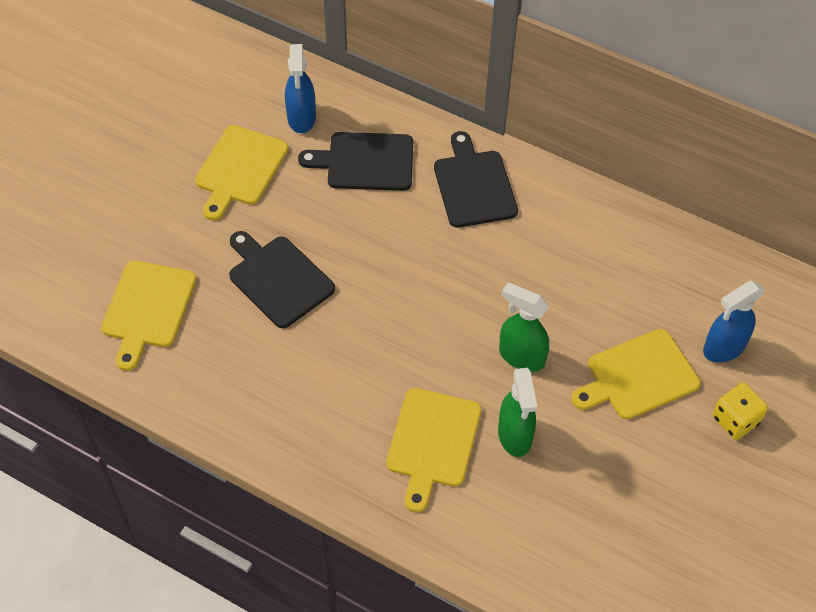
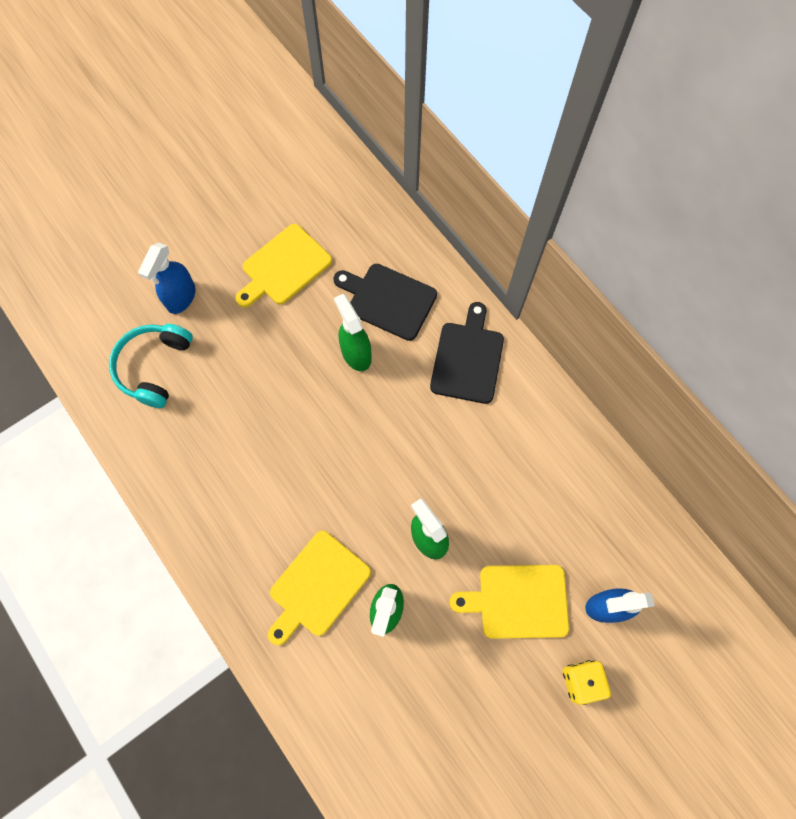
camera: 25 degrees right, 15 degrees up
yellow cutting board [101,261,196,371] -> turquoise headphones [109,324,193,408]
black cutting board [229,231,335,328] -> none
blue spray bottle [285,44,316,133] -> blue spray bottle moved to [138,243,196,314]
none -> green spray bottle [334,294,371,371]

